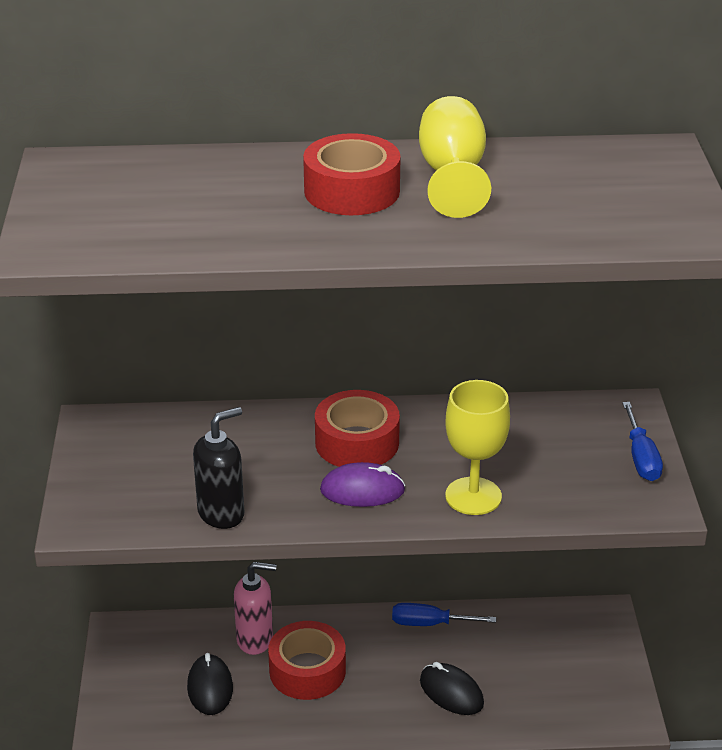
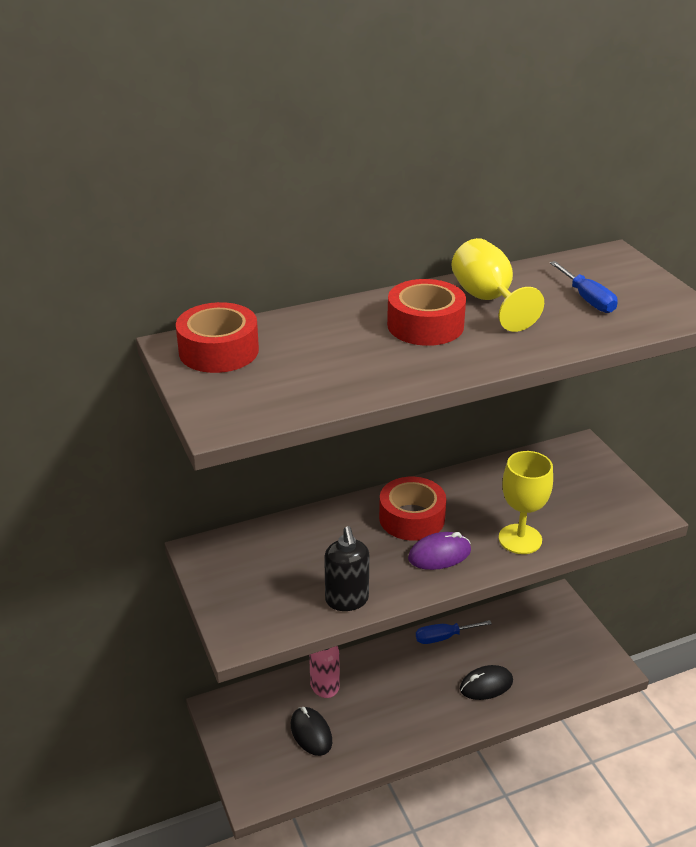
camera: 20 degrees left, 0 degrees up
black soap dispenser [193,407,244,529] -> black soap dispenser turned 135 degrees clockwise [324,526,370,611]
red tape [268,621,346,700] -> red tape moved to [176,302,259,373]
black mouse [420,662,484,715] -> black mouse turned 45 degrees counterclockwise [460,665,513,700]
blue screwdriver [622,402,663,481] -> blue screwdriver moved to [550,261,618,313]

